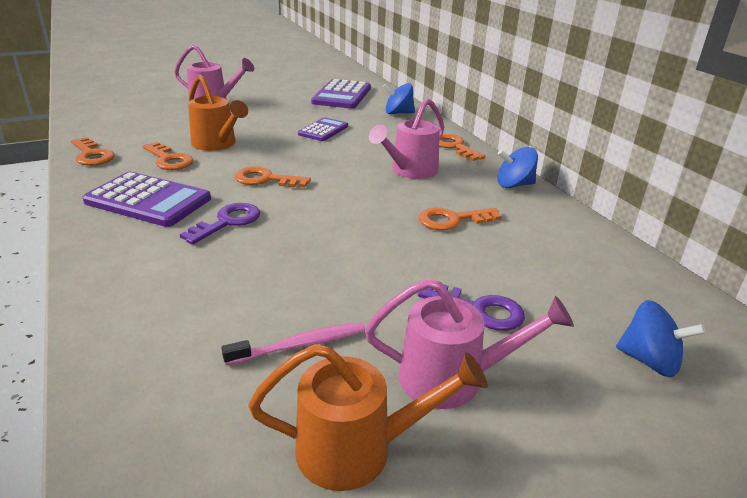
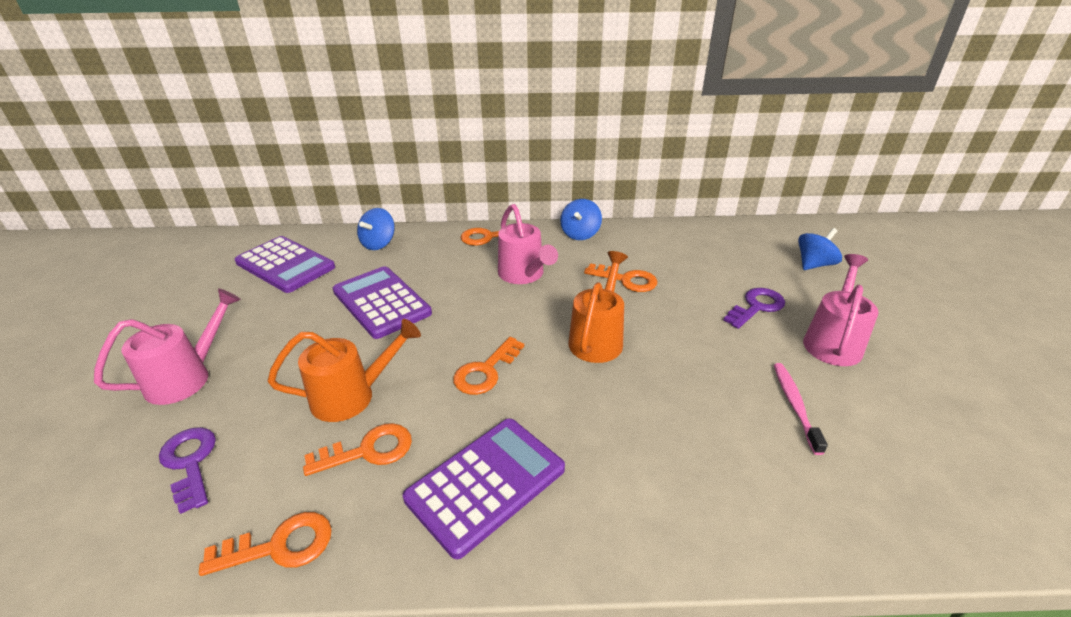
camera: 65 degrees left, 5 degrees up
purple key [180,203,260,245] -> purple key moved to [159,427,216,514]
orange watering can [248,344,488,491] -> orange watering can moved to [568,251,628,363]
purple calculator [298,117,348,141] -> purple calculator [333,266,432,339], size x1.66
orange key [418,208,502,230] -> orange key turned 75 degrees counterclockwise [584,263,657,292]

